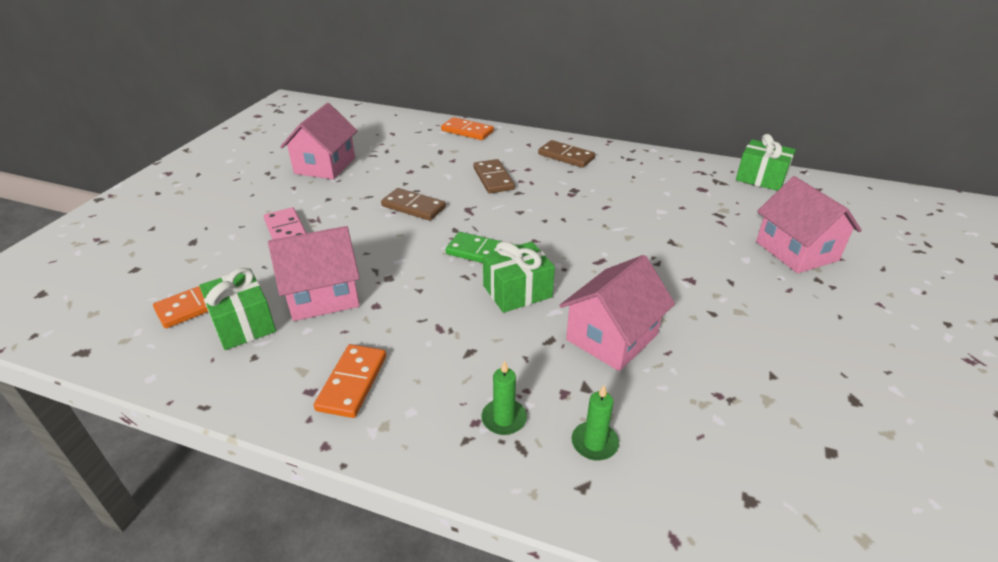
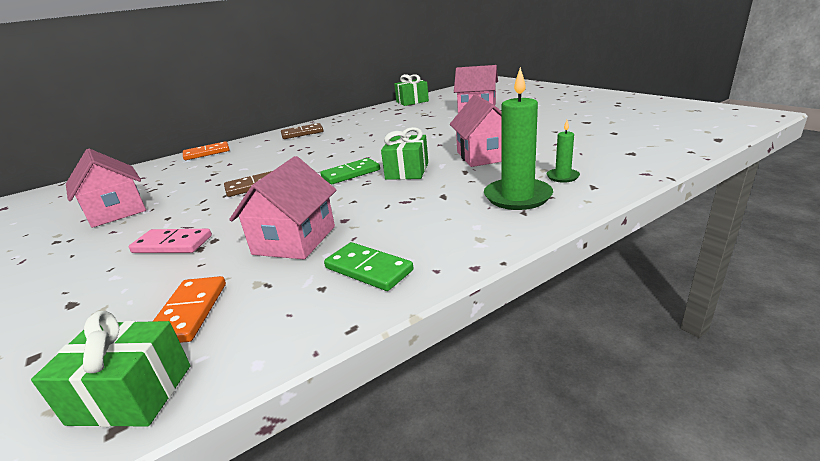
camera: 50 degrees left, 10 degrees down
green gift [199,268,276,350] -> green gift moved to [31,311,191,427]
orange domino [314,344,386,418] -> none
brown domino [473,159,515,193] -> none
green candle [481,361,527,435] -> green candle [484,67,553,210], size x1.97
none -> green domino [324,242,413,291]

